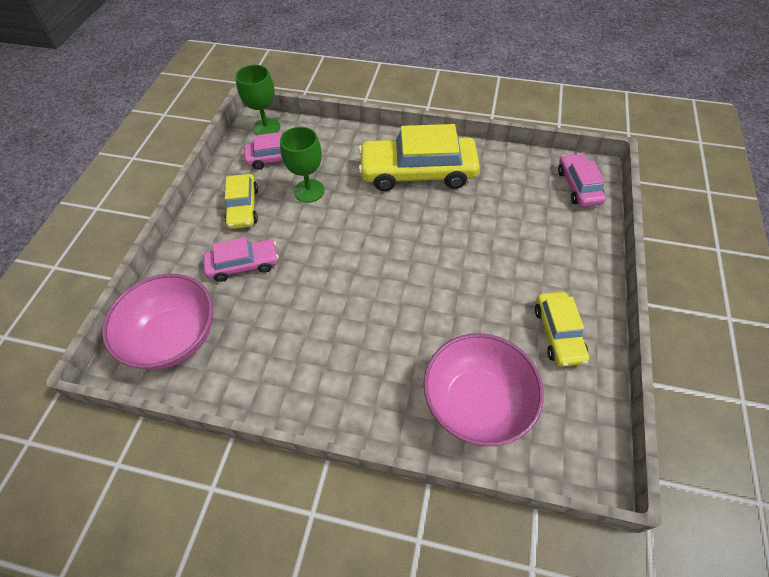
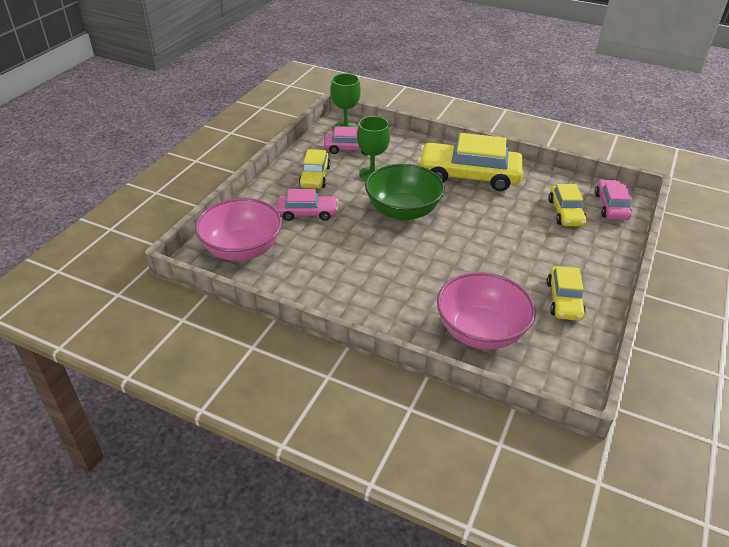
camera: 10 degrees right, 15 degrees down
none -> green bowl [365,164,445,221]
none -> yellow car [549,184,587,226]

